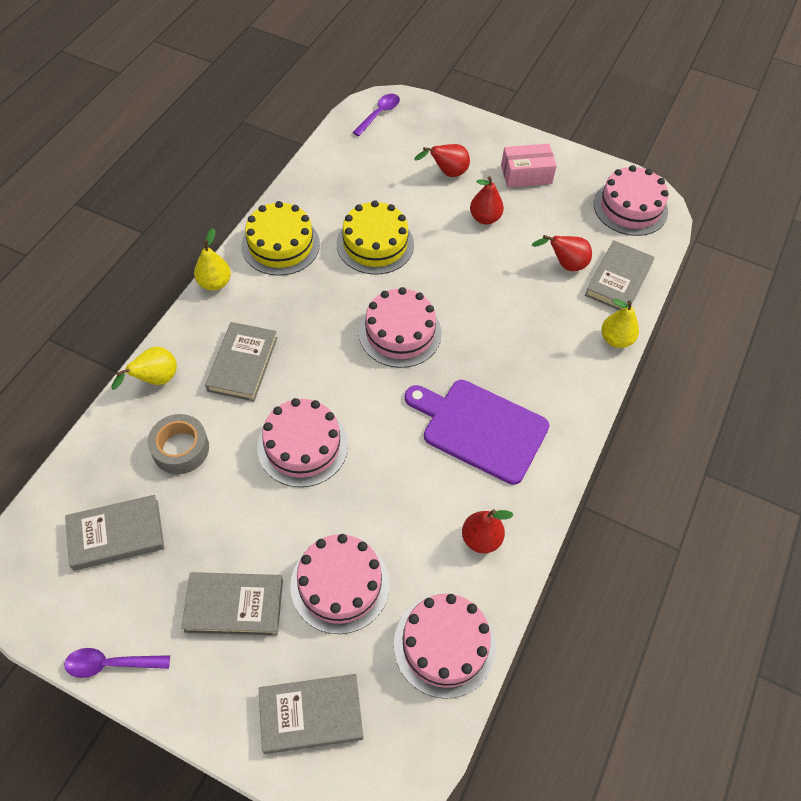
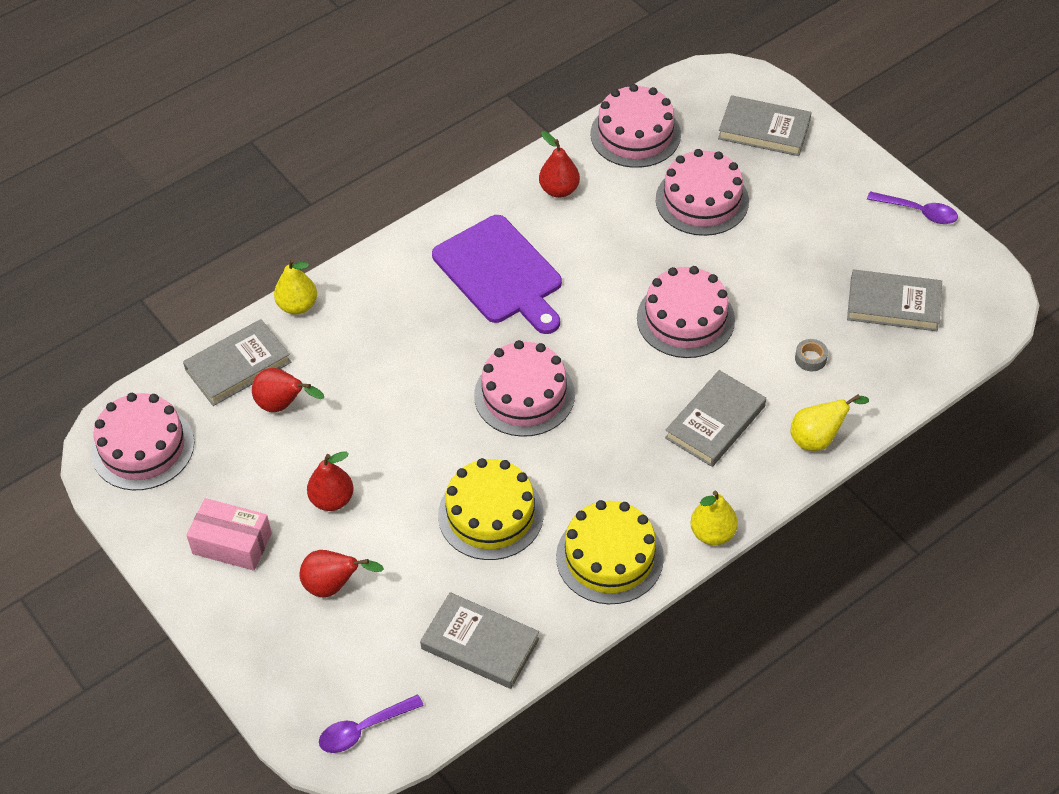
camera: 150 degrees left, 5 degrees down
grey tape [148,414,209,474] -> grey tape [795,339,828,371], size x0.52
grey book [181,572,283,635] -> grey book moved to [420,592,539,689]

